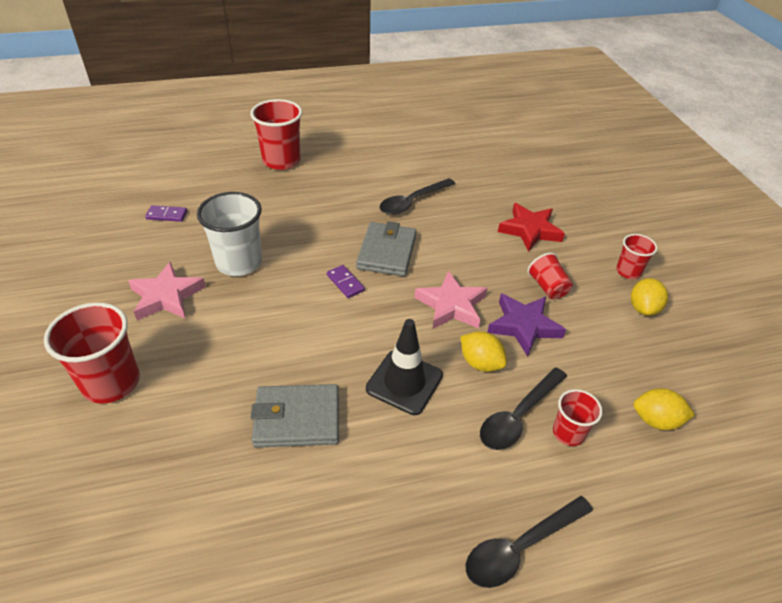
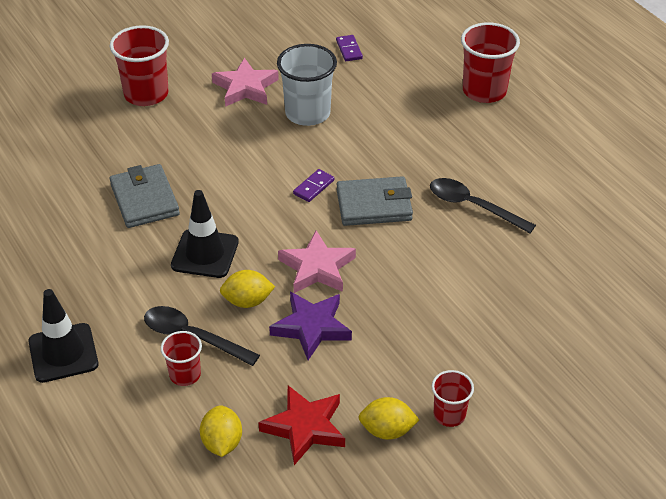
camera: 75 degrees right, 0 degrees up
yellow lemon [460,331,507,372] -> yellow lemon turned 60 degrees clockwise [220,270,275,308]
black spoon [466,496,593,588] -> black traffic cone [28,289,98,383]
red star [498,203,565,252] -> red star moved to [258,385,345,465]
red cup [527,253,573,299] -> none

